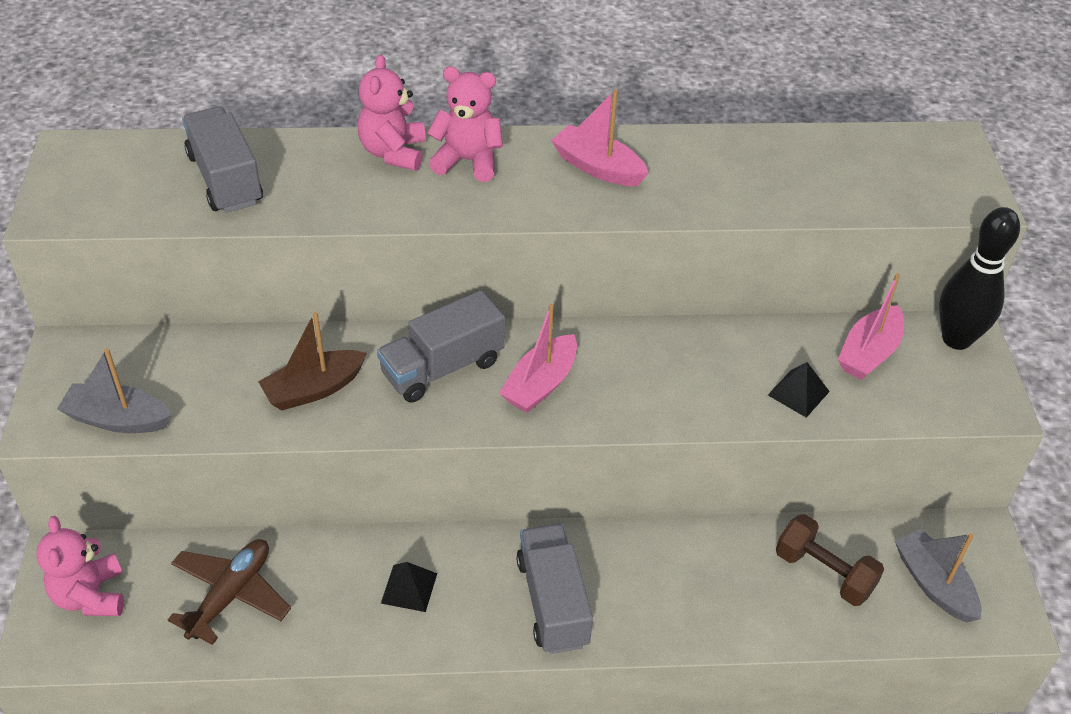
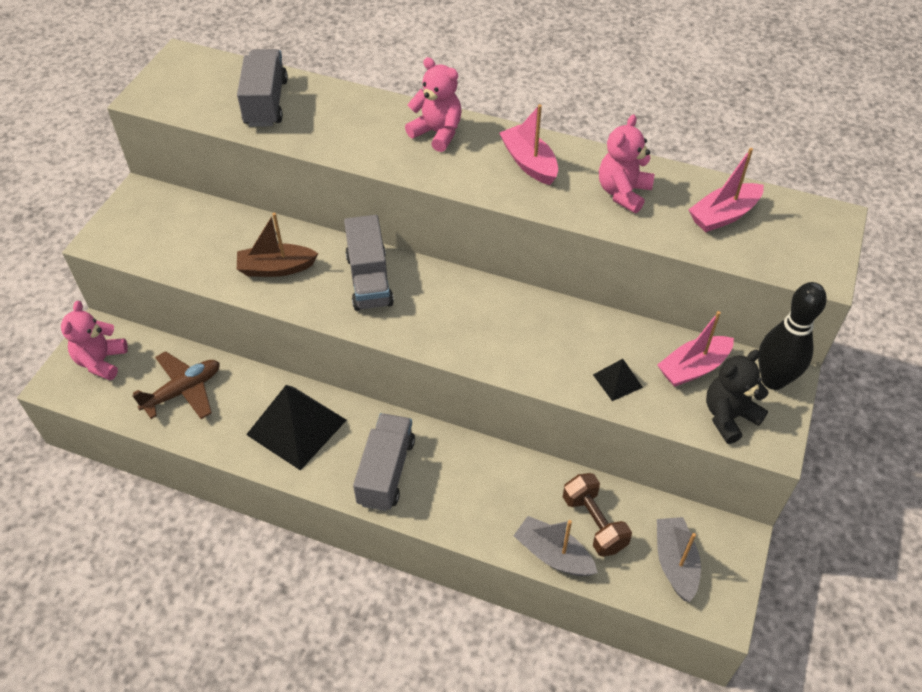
camera: 25 degrees right, 5 degrees up
grey boat [57,348,172,433] -> grey boat moved to [514,516,598,576]
pink teddy bear [358,54,426,171] -> pink teddy bear moved to [599,114,655,213]
grey truck [377,290,505,403] -> grey truck turned 90 degrees counterclockwise [344,215,394,311]
black pyramid [381,562,437,612] -> black pyramid [246,385,346,471], size x2.12
pink boat [499,304,577,413] -> pink boat moved to [688,148,764,232]
none -> black teddy bear [706,350,769,444]

